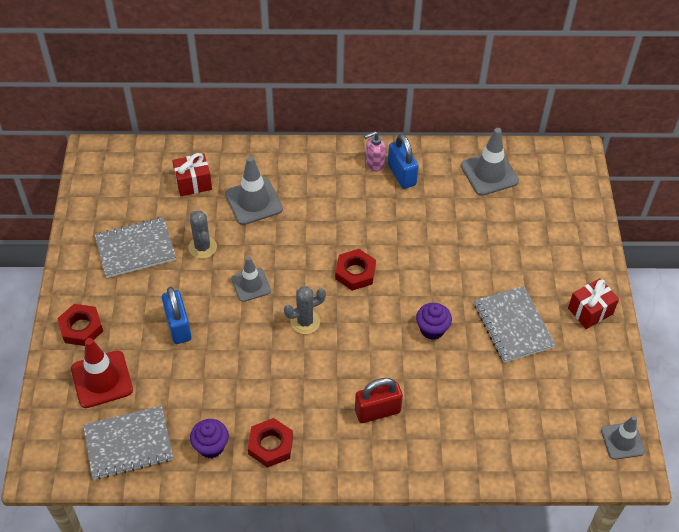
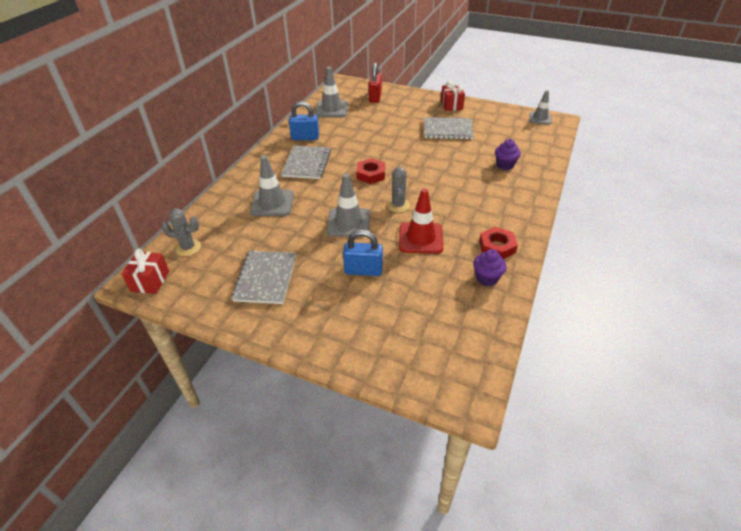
camera: 65 degrees left, 10 degrees down
red nut [57,304,103,346] -> none
red traffic cone [71,338,133,408] -> red traffic cone moved to [399,188,443,254]
grey notebook [83,406,173,480] -> grey notebook moved to [281,145,331,179]
red gift [172,153,212,196] -> red gift moved to [122,249,169,294]
grey cactus [188,211,217,259] -> grey cactus moved to [161,208,201,256]
grey traffic cone [231,256,271,302] -> grey traffic cone [327,174,370,237], size x1.51
red padlock [355,378,403,423] -> red padlock moved to [369,63,382,103]
pink soap dispenser [364,132,386,171] -> none
purple cupcake [416,303,452,340] -> purple cupcake moved to [495,139,521,170]

